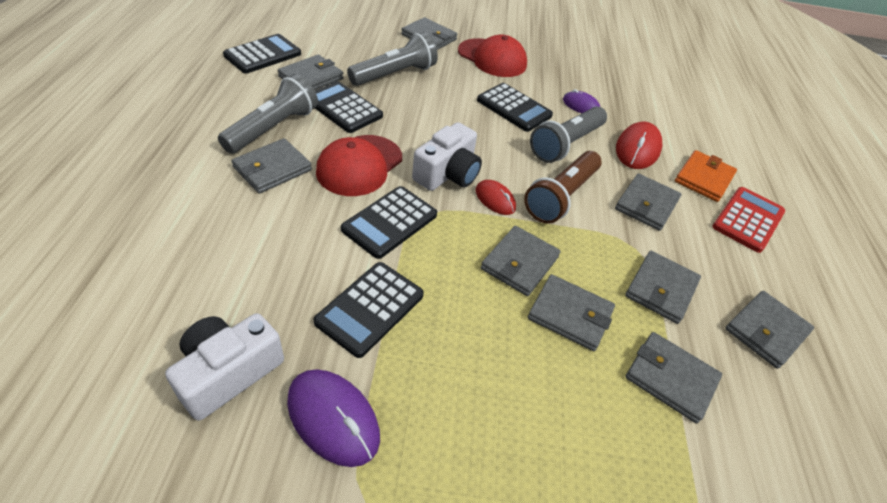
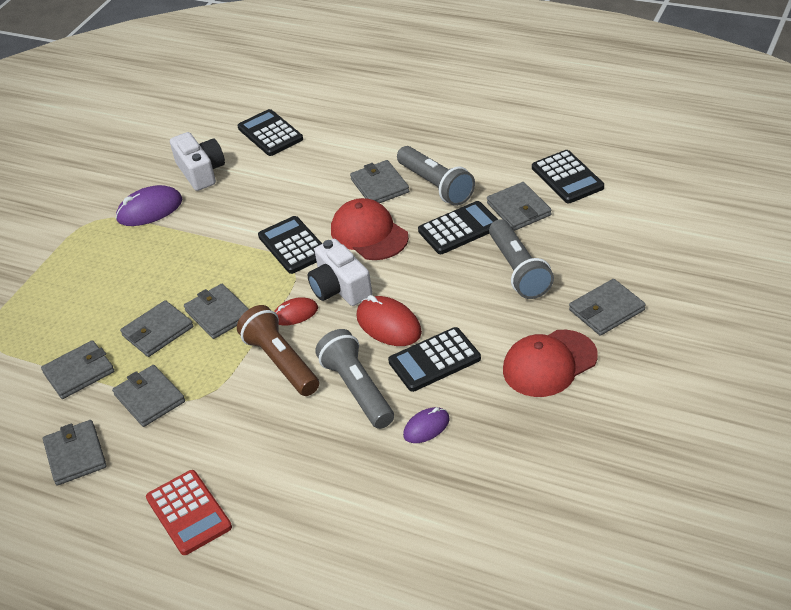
camera: 120 degrees right, 5 degrees down
black calculator [313,262,424,358] -> black calculator moved to [237,109,303,156]
grey wallet [615,174,681,231] -> none
red mouse [616,122,662,169] -> red mouse moved to [357,295,422,346]
orange wallet [675,150,737,202] -> none

